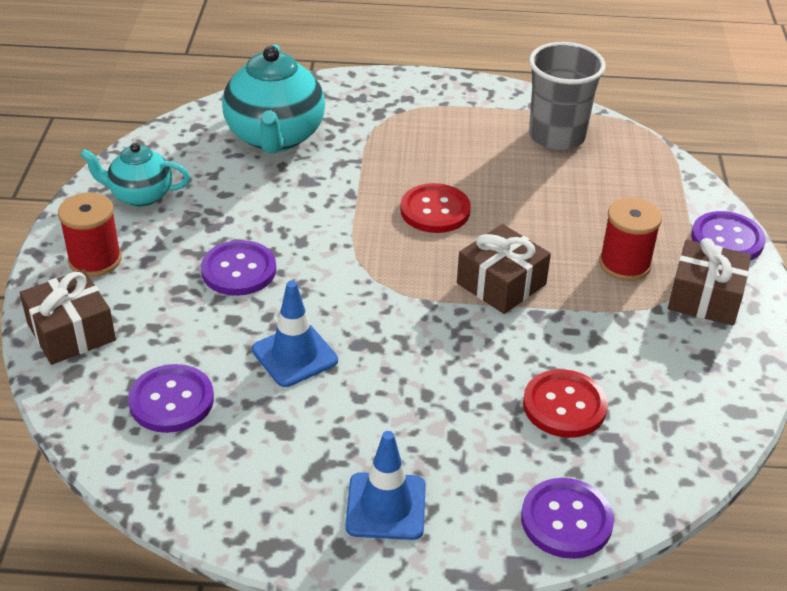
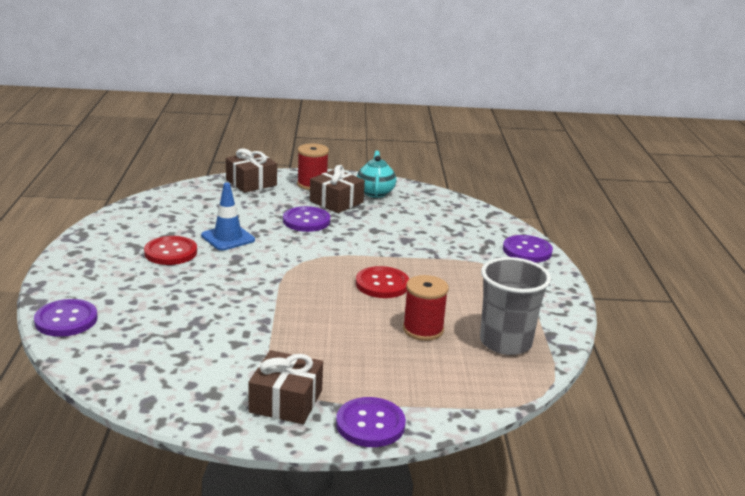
camera: 85 degrees right, 15 degrees down
purple button [128,364,214,433] -> purple button moved to [503,235,553,263]
turquoise teapot [222,44,325,153] -> none
blue traffic cone [346,431,426,540] -> none
brown gift [457,224,551,314] -> brown gift moved to [310,165,365,213]
red button [523,369,608,438] -> red button moved to [144,236,197,265]
red spool [599,198,662,281] -> red spool moved to [403,275,449,341]

